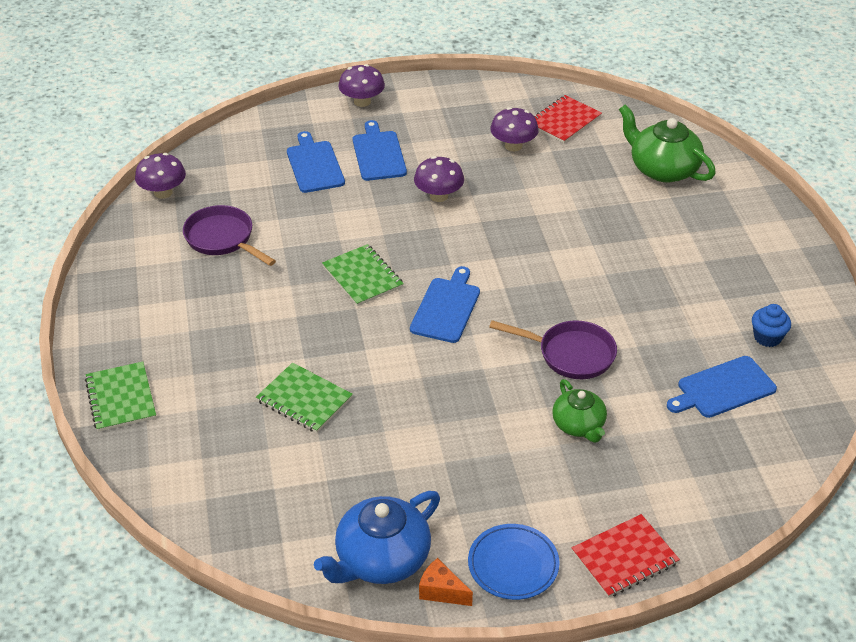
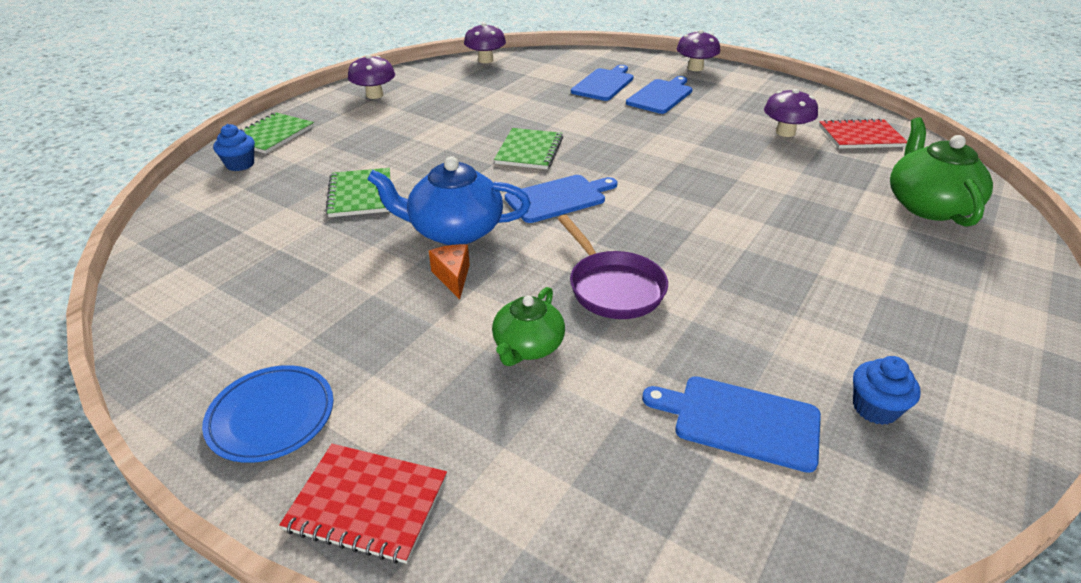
camera: 45 degrees right, 5 degrees down
purple pan [183,205,276,266] -> none
blue teapot [314,491,440,584] -> blue teapot moved to [367,156,531,245]
purple mushroom [414,156,464,202] -> purple mushroom moved to [348,55,395,99]
orange cheese [419,558,473,606] -> orange cheese moved to [429,244,470,300]
none -> blue cupcake [213,124,255,171]

